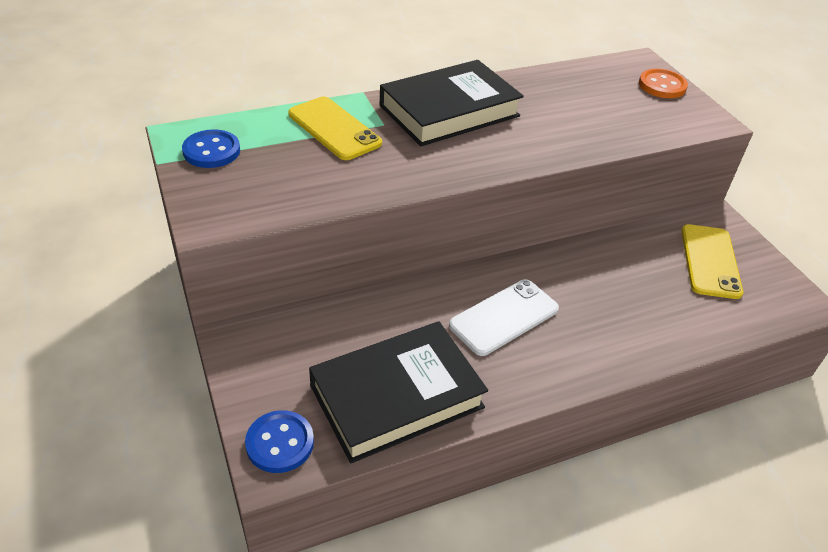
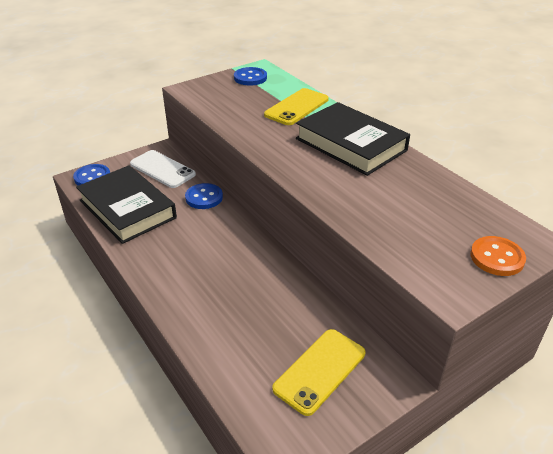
camera: 80 degrees right, 5 degrees down
white phone [449,279,559,356] -> white phone moved to [130,150,196,188]
yellow phone [681,224,743,299] -> yellow phone turned 45 degrees counterclockwise [272,329,365,416]
none -> blue button [185,183,223,209]

